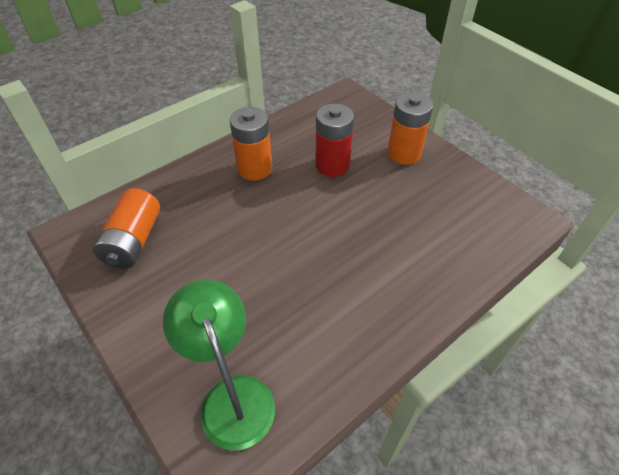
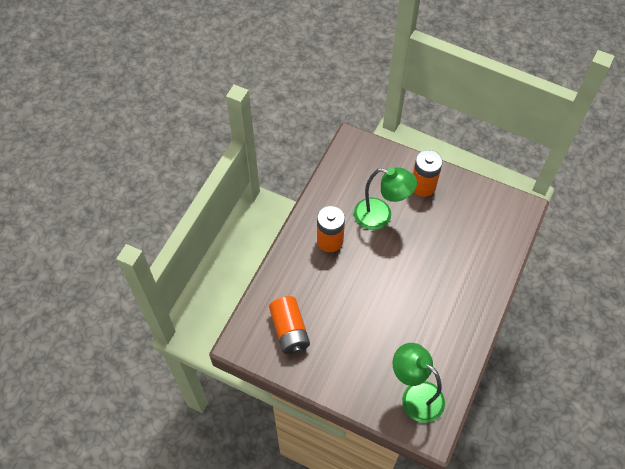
camera: 25 degrees left, 10 degrees up
red battery [315,104,354,177] -> green lamp [354,167,417,230]

